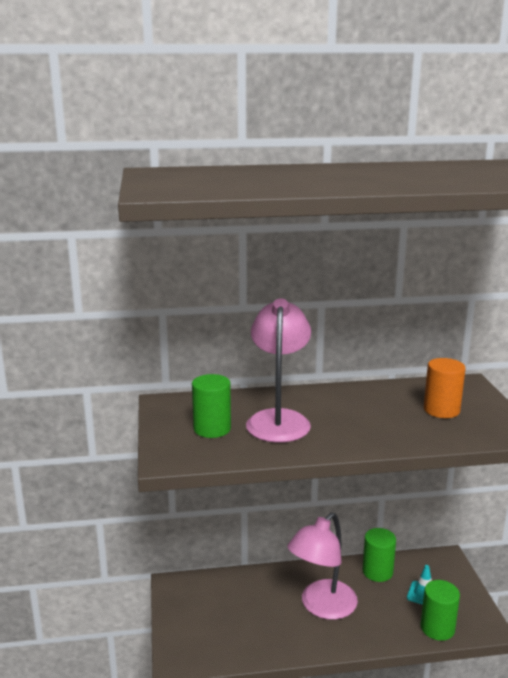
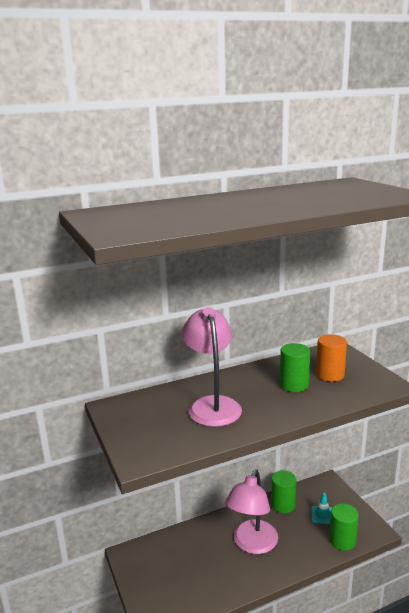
camera: 15 degrees left, 0 degrees up
green cylinder [192,374,231,438] -> green cylinder moved to [280,343,310,392]

